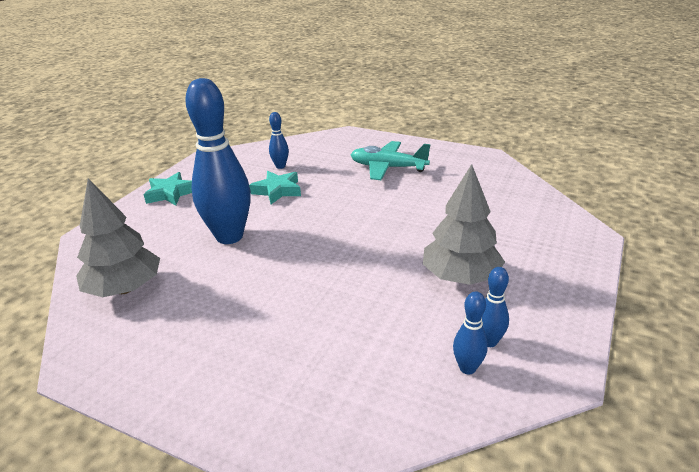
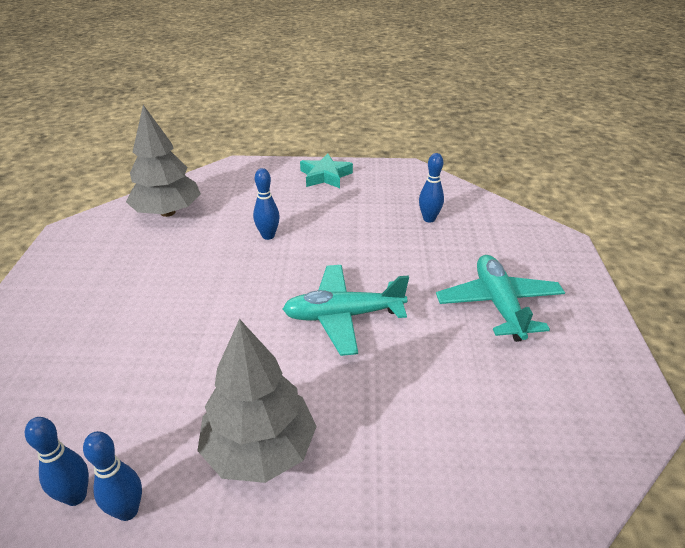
camera: 65 degrees right, 5 degrees up
blue bowling pin [185,78,251,244] -> blue bowling pin [253,168,280,240], size x0.44
turquoise star [249,171,301,204] -> none
none -> turquoise plane [283,265,409,356]

